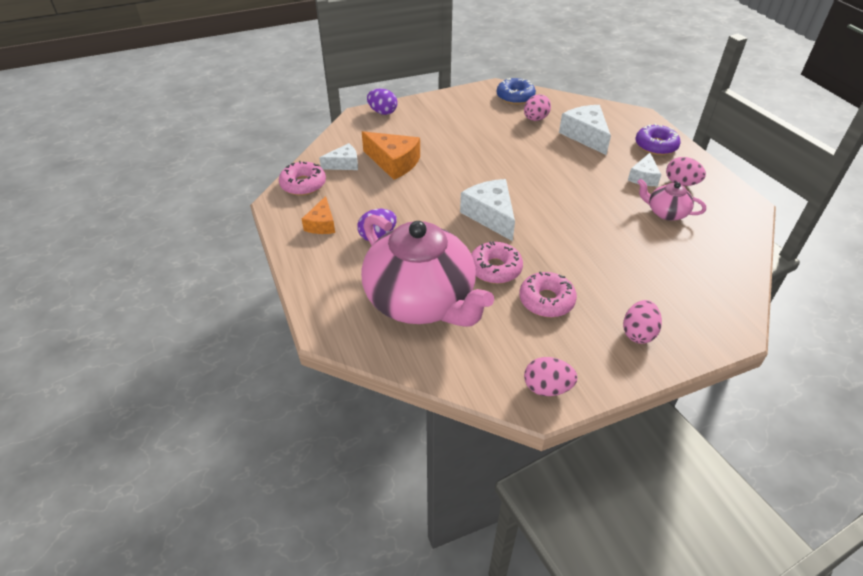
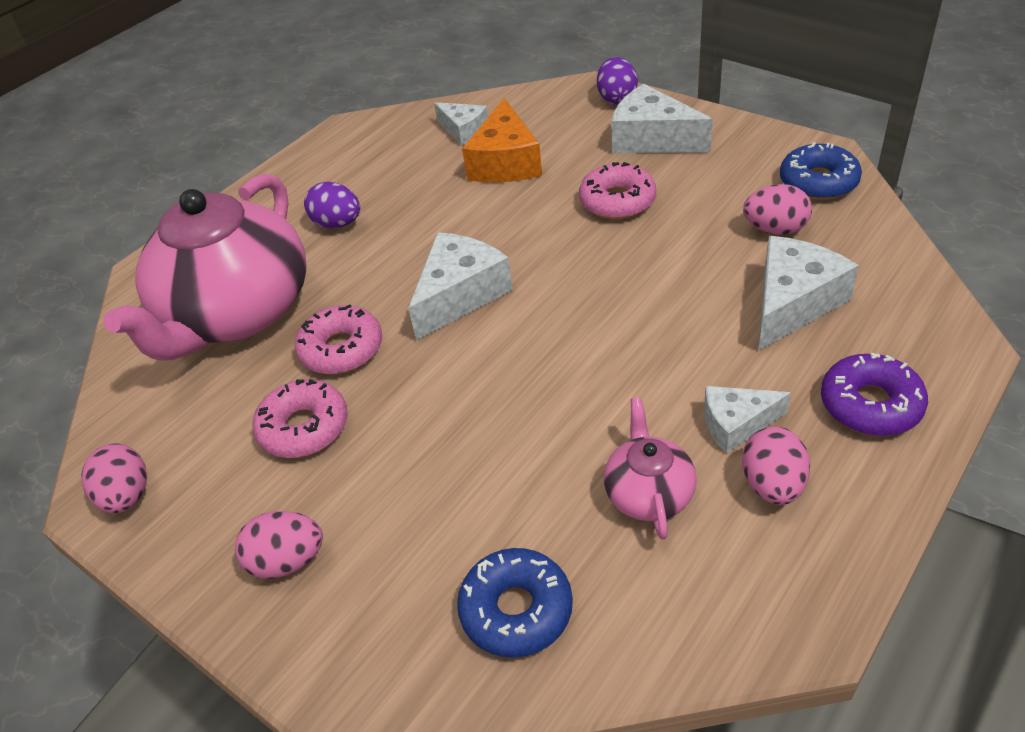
camera: 65 degrees right, 0 degrees up
pink donut [279,161,326,196] -> pink donut moved to [579,162,656,220]
orange cheese [302,196,335,234] -> none
none -> blue donut [457,548,573,658]
none -> white cheese [611,84,713,153]

